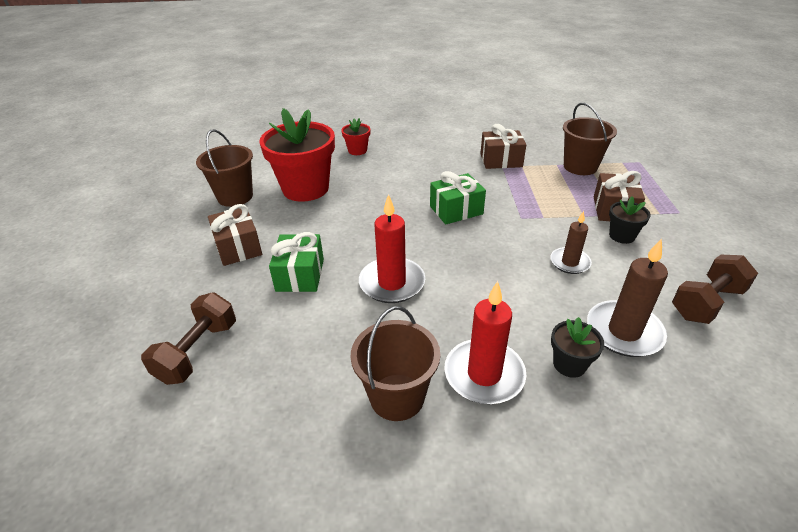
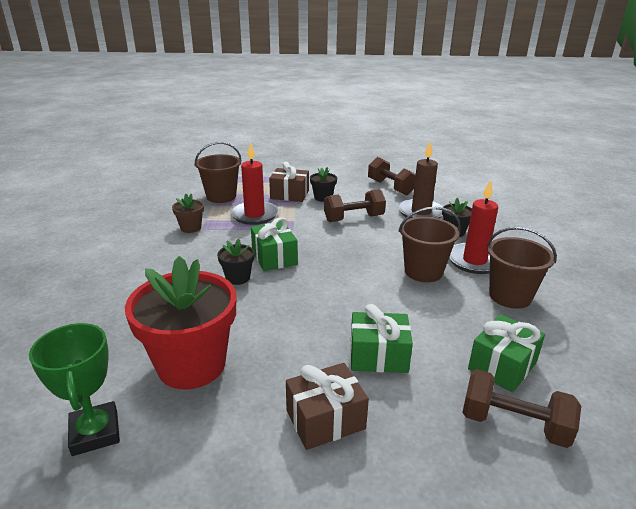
camera: 90 degrees left, 10 degrees down
brown bucket [196,129,253,207] -> brown bucket moved to [398,207,461,282]
red flower pot [341,118,370,155] -> none
red candle [359,194,425,303] -> red candle moved to [230,142,278,225]
brown gift [480,124,526,169] -> brown flower pot [172,194,204,233]
brown candle [550,211,592,274] -> brown dumbbell [324,189,386,222]
none -> green trophy [29,323,120,456]
none -> black flower pot [217,238,255,285]
none -> green gift [468,314,545,392]

